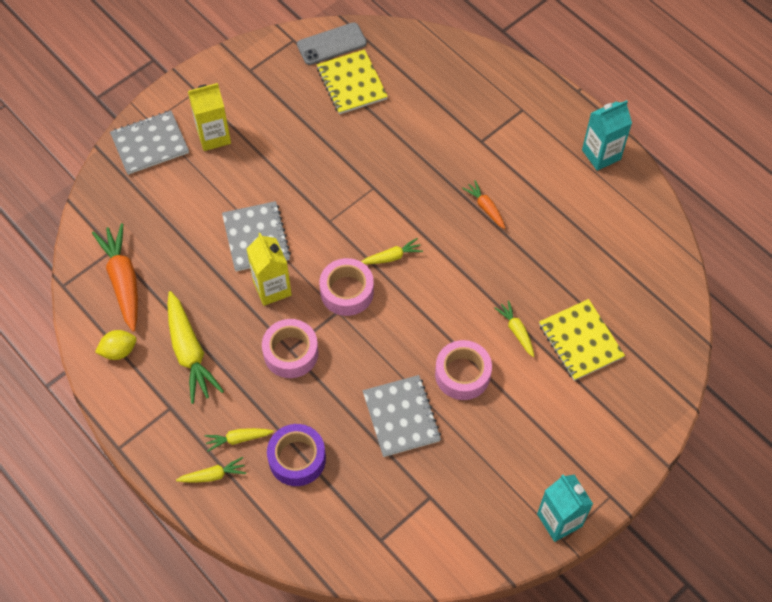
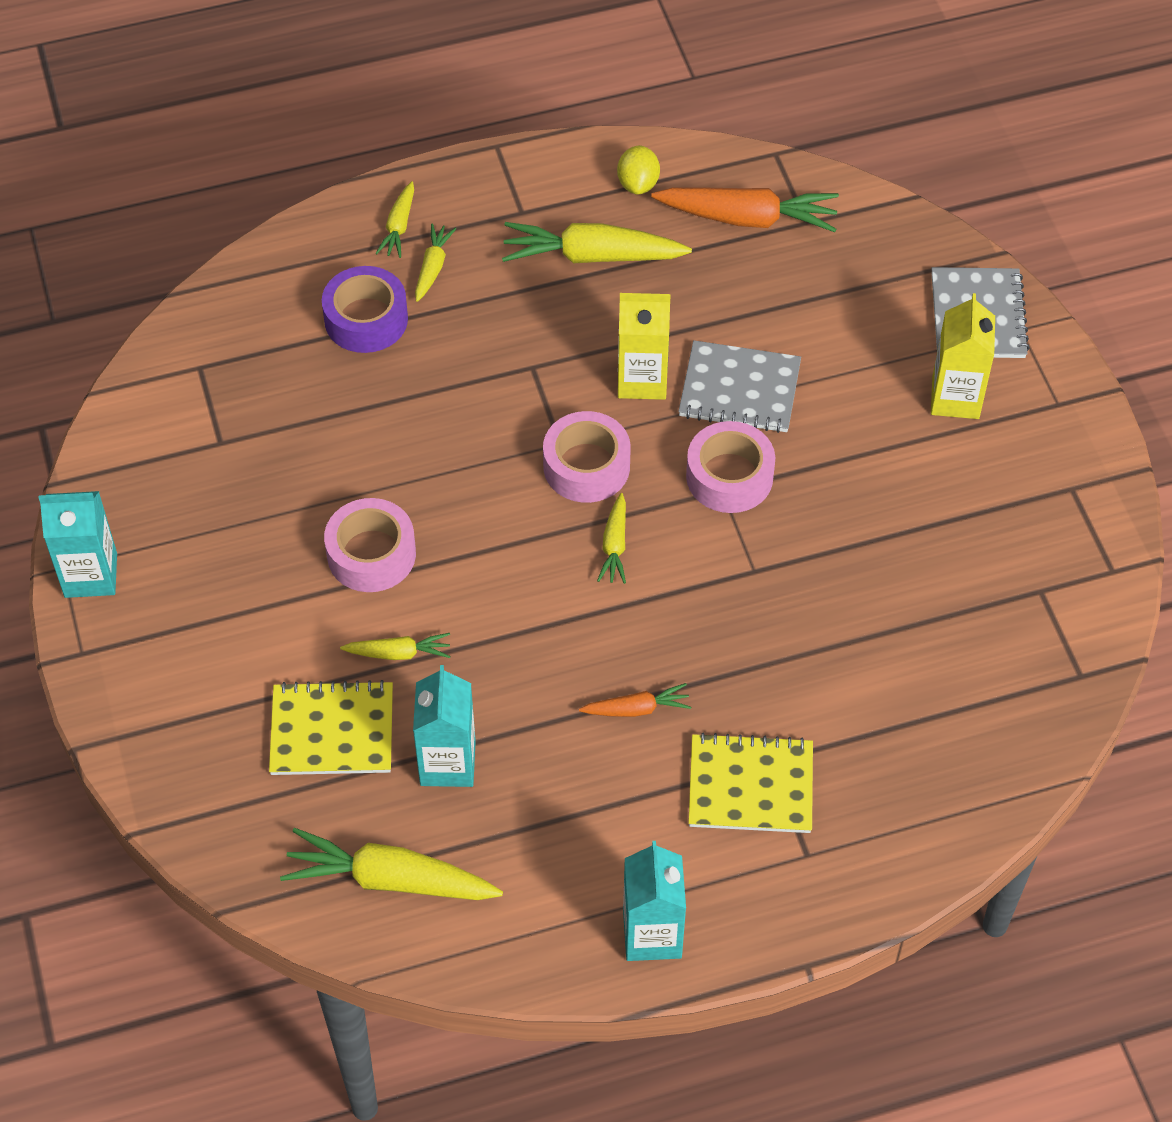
camera: 115 degrees right, 5 degrees down
pink tape [262,319,319,378] -> pink tape moved to [686,421,775,513]
grey phone [297,22,367,65] -> none
yellow notebook [317,49,388,114] -> yellow notebook moved to [688,732,813,833]
grey notebook [363,375,441,457] -> none
none -> yellow carrot [280,828,503,900]
none -> turquoise carton [413,665,476,787]

